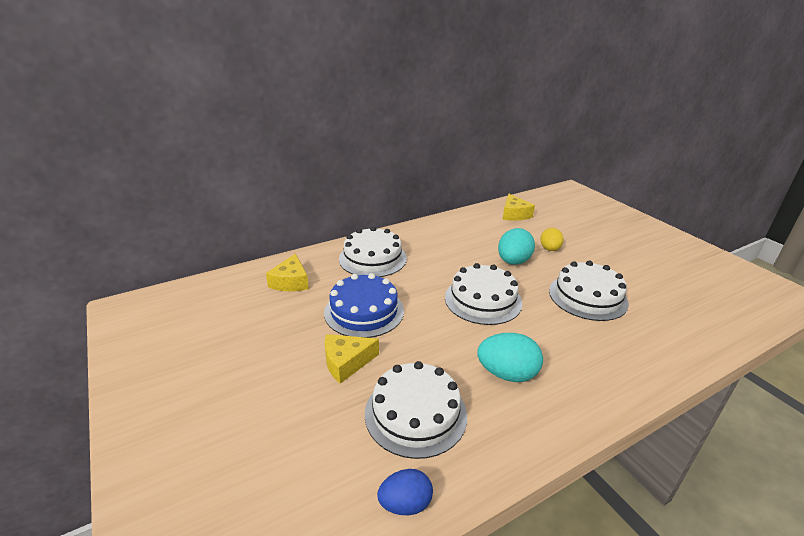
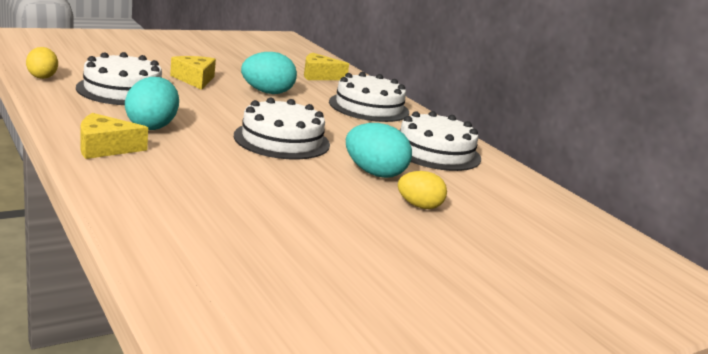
camera: 85 degrees right, 10 degrees down
blue cake [324,273,404,338] -> turquoise egg [241,52,297,94]
blue egg [377,469,433,515] -> yellow egg [26,47,58,79]
yellow cheese [503,194,535,221] -> yellow cheese moved to [80,113,148,159]
white cake [549,261,629,321] -> white cake moved to [400,111,481,171]

